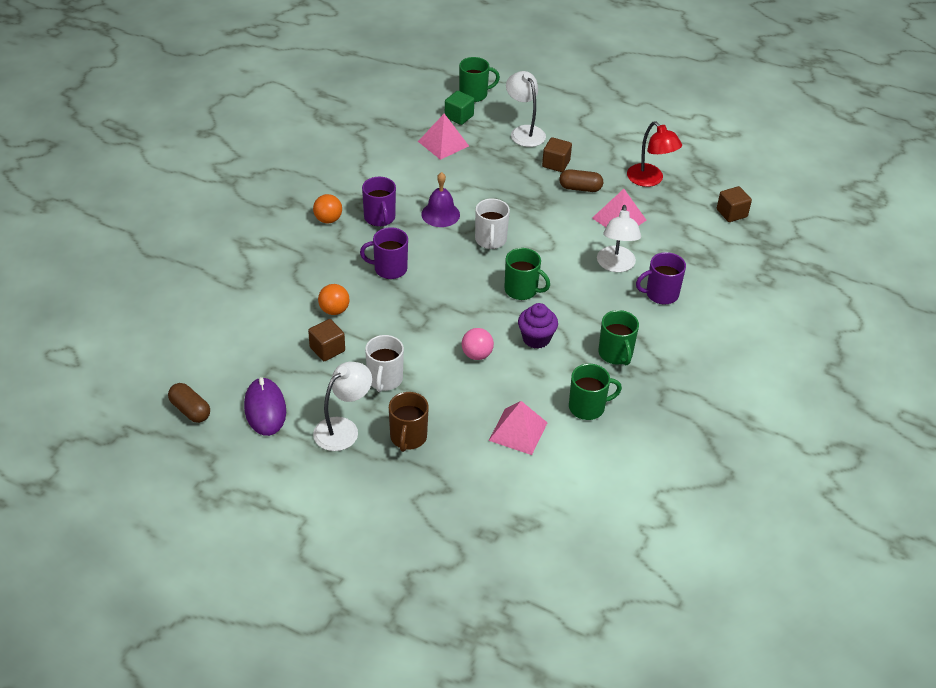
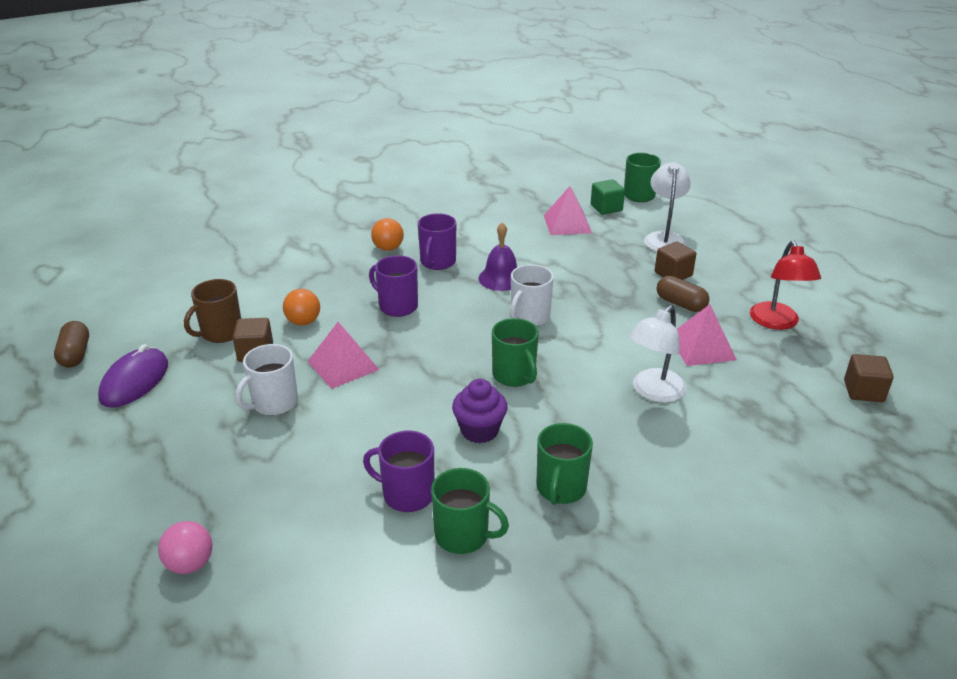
camera: 35 degrees right, 10 degrees down
white lamp [313,362,372,451] -> none
brown mug [389,392,429,452] -> brown mug moved to [184,279,241,343]
pink ball [462,328,494,360] -> pink ball moved to [158,521,212,574]
pink pyramid [489,401,548,455] -> pink pyramid moved to [307,322,379,389]
purple mug [636,252,686,305] -> purple mug moved to [363,431,434,512]

